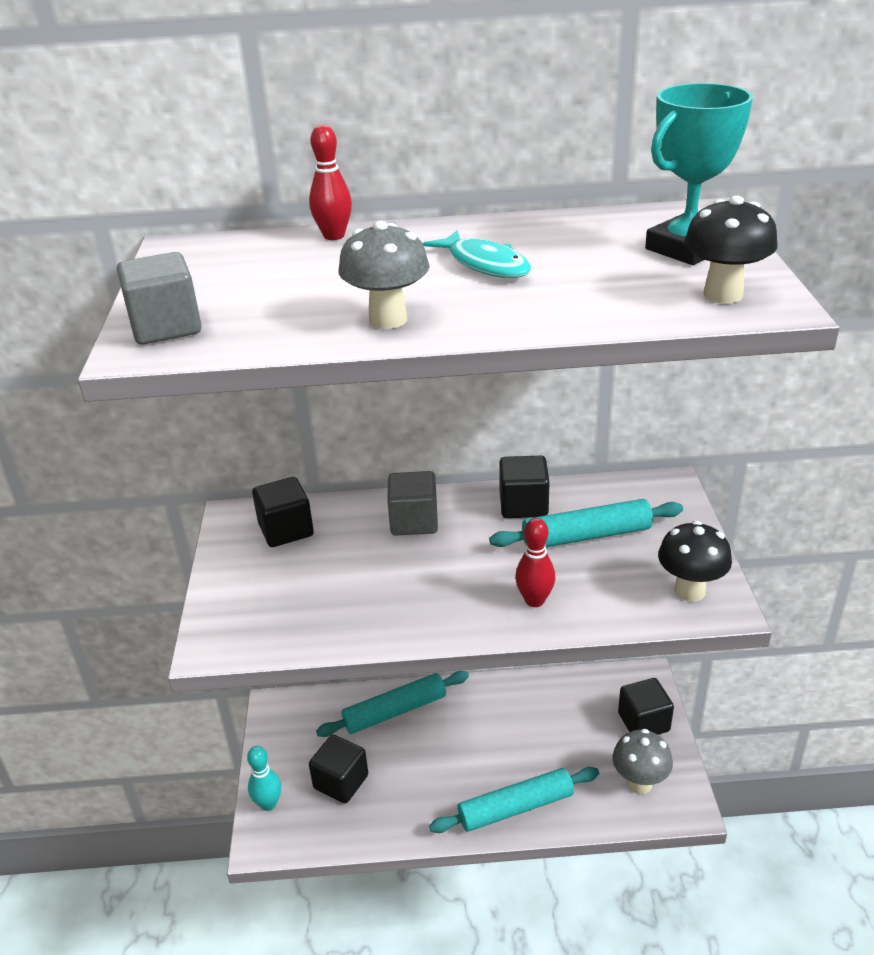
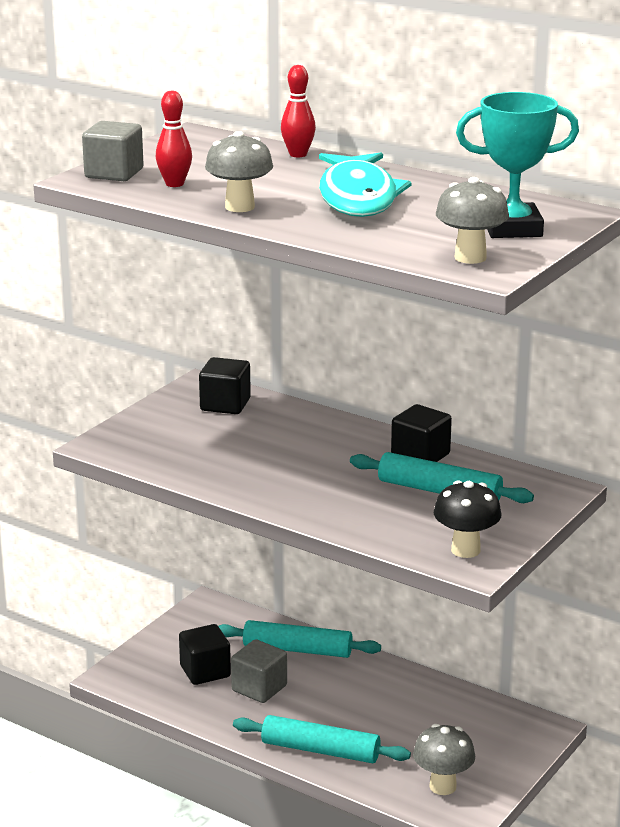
camera: 35 degrees right, 10 degrees down
turquoise bowling pin [247,746,281,811] -> none
grey cube [387,471,438,536] -> grey cube moved to [231,639,287,703]
turquoise fish [423,230,531,278] -> turquoise fish [319,152,412,217], size x1.73
red bowling pin [515,518,555,607] -> red bowling pin moved to [156,91,192,187]
black cube [618,678,674,735] -> none
black mushroom [684,195,777,304] -> grey mushroom [436,177,509,264]

